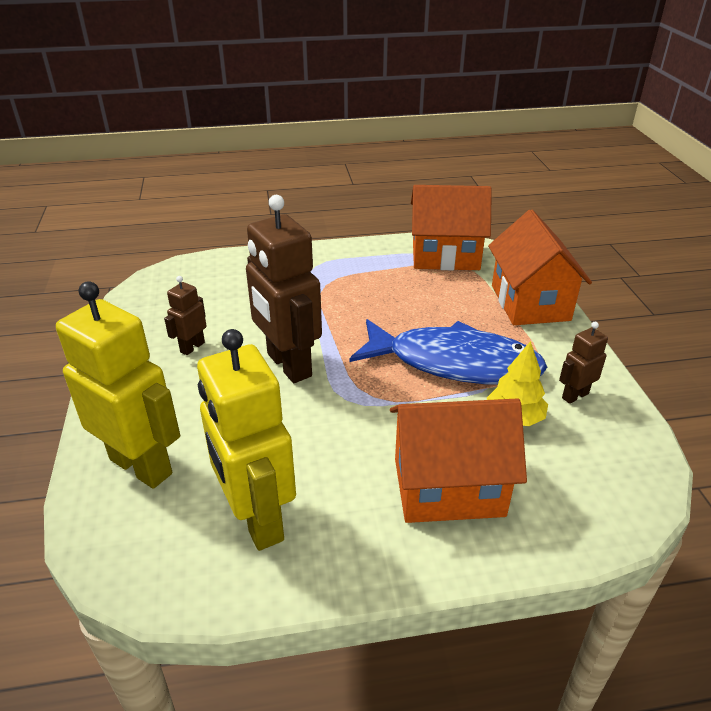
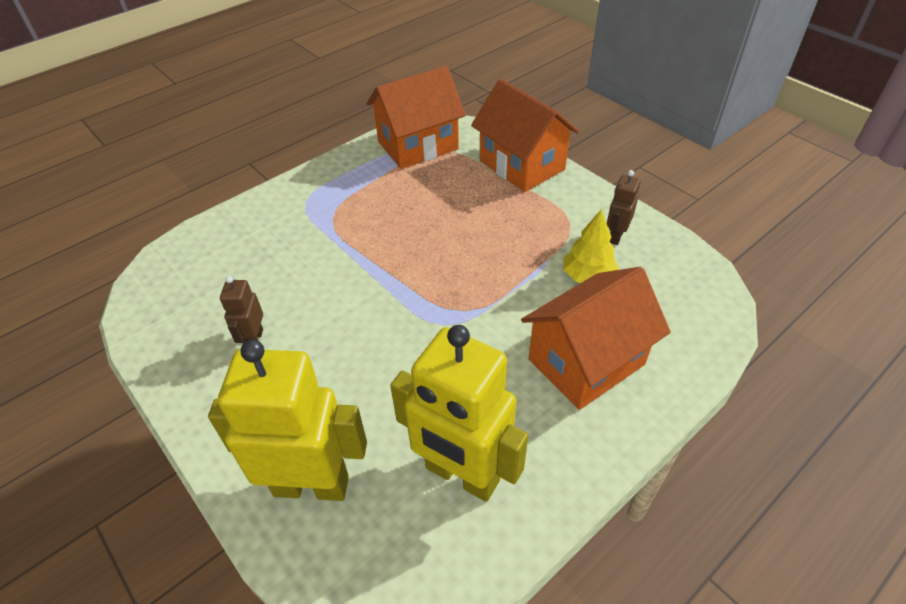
camera: 30 degrees left, 10 degrees up
brown robot [246,195,322,383] -> none
blue fish [349,319,547,384] -> none

